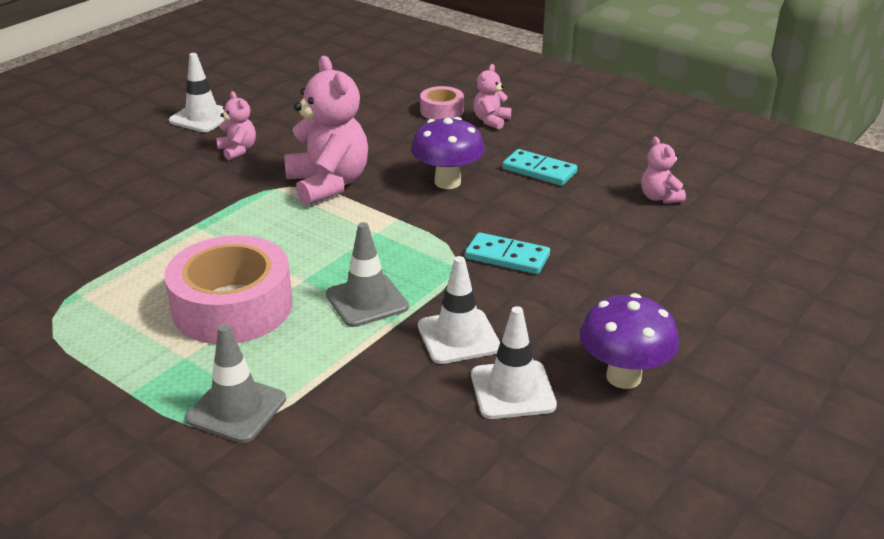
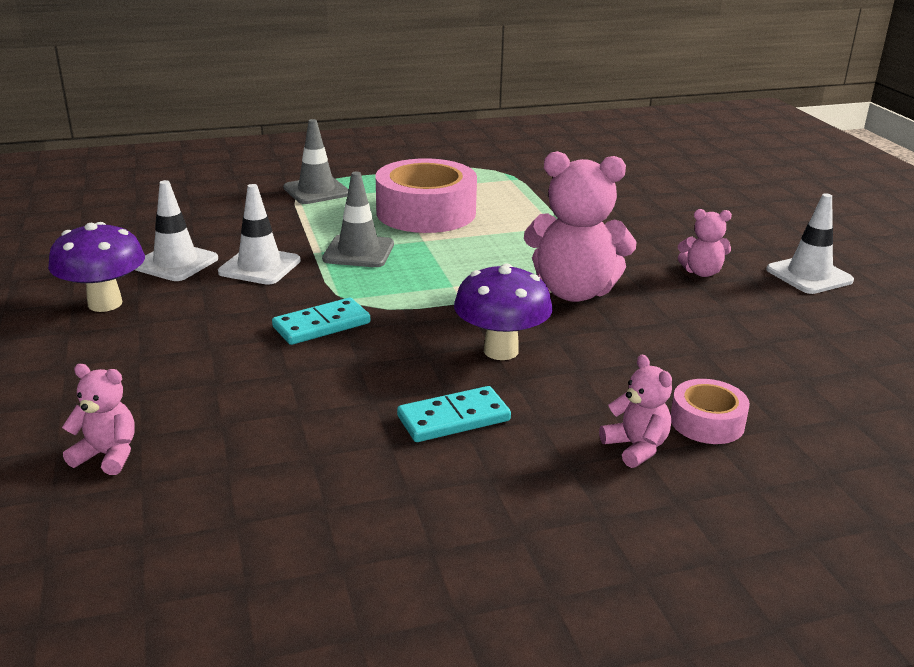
camera: 125 degrees right, 5 degrees down
pink teddy bear [641,137,686,203] -> pink teddy bear moved to [62,364,135,475]

